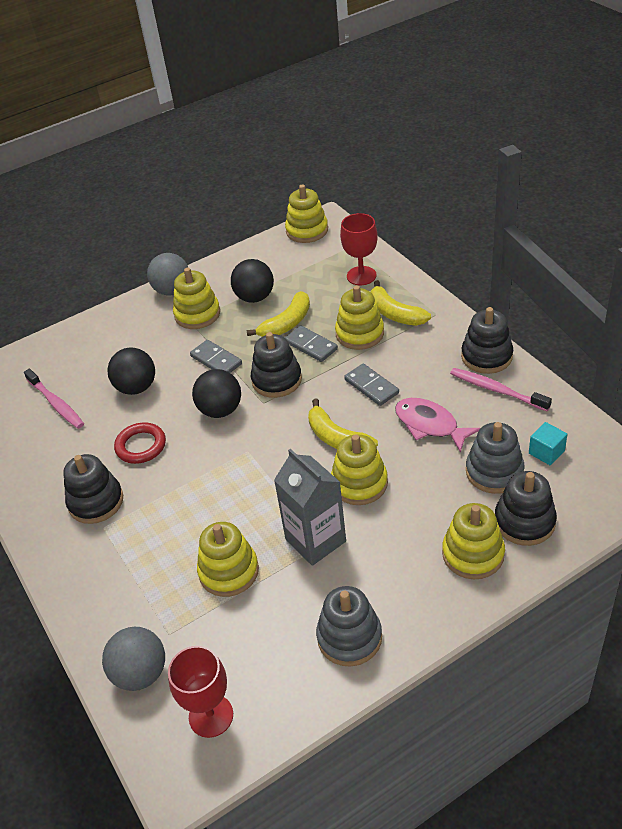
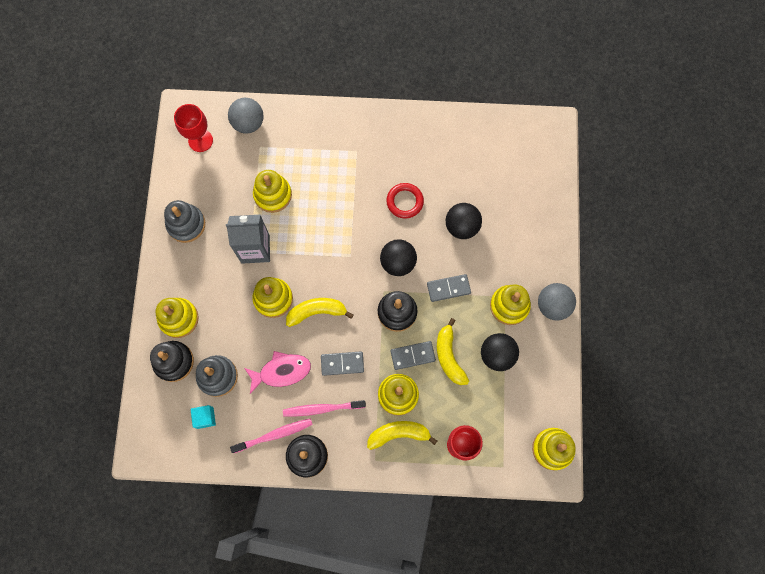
camera: 120 degrees right, 30 degrees up
pink toothbrush [24,369,84,429] -> pink toothbrush moved to [283,400,366,416]
black stacking toy [63,454,123,524] -> none

